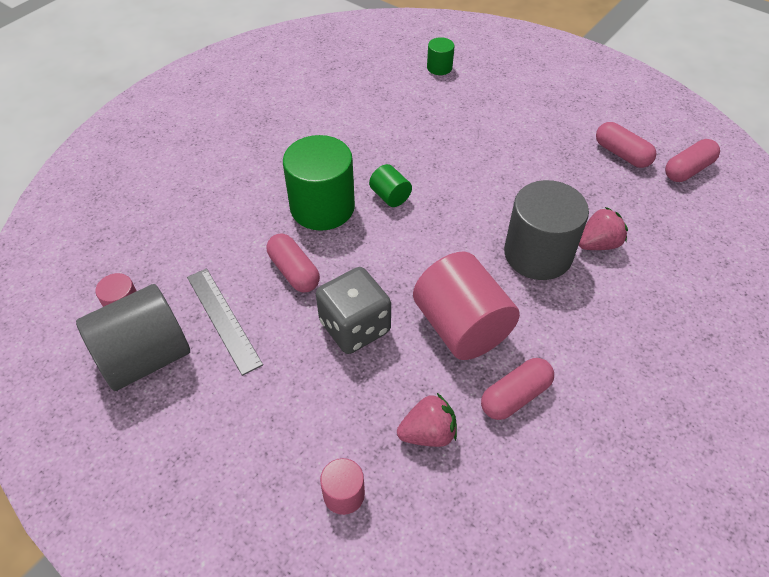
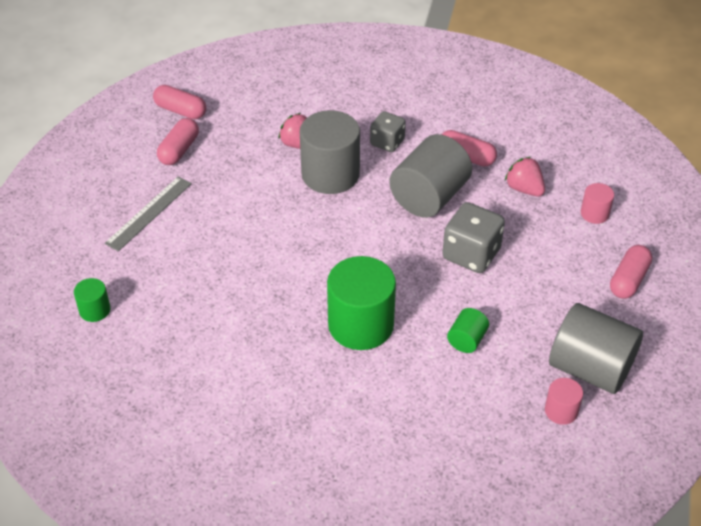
camera: 115 degrees left, 5 degrees down
grey ruler [187,268,263,376] -> grey ruler moved to [104,177,192,251]
pink capsule [267,233,320,292] -> pink capsule moved to [610,245,652,299]
green cylinder [369,164,412,207] -> green cylinder moved to [447,308,489,353]
pink cylinder [413,251,520,360] -> grey cylinder [389,134,472,218]
none -> grey dice [370,111,406,152]

